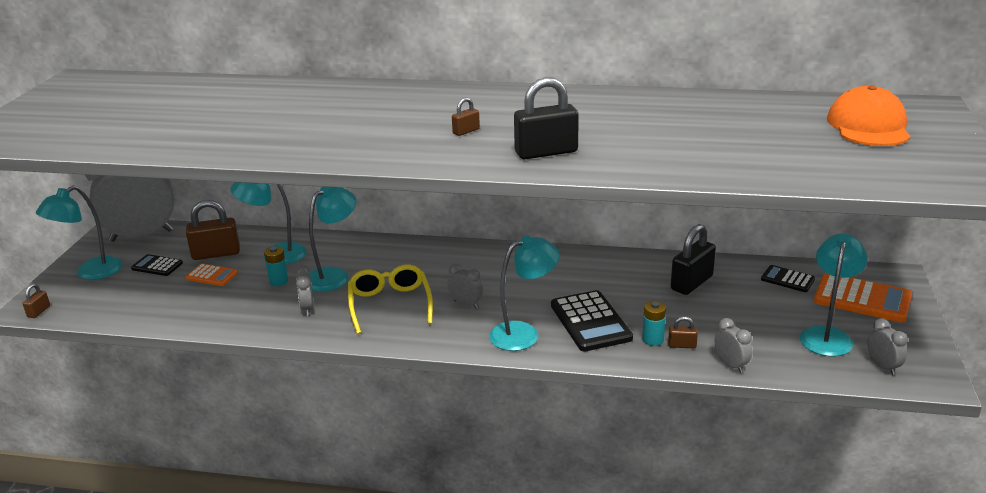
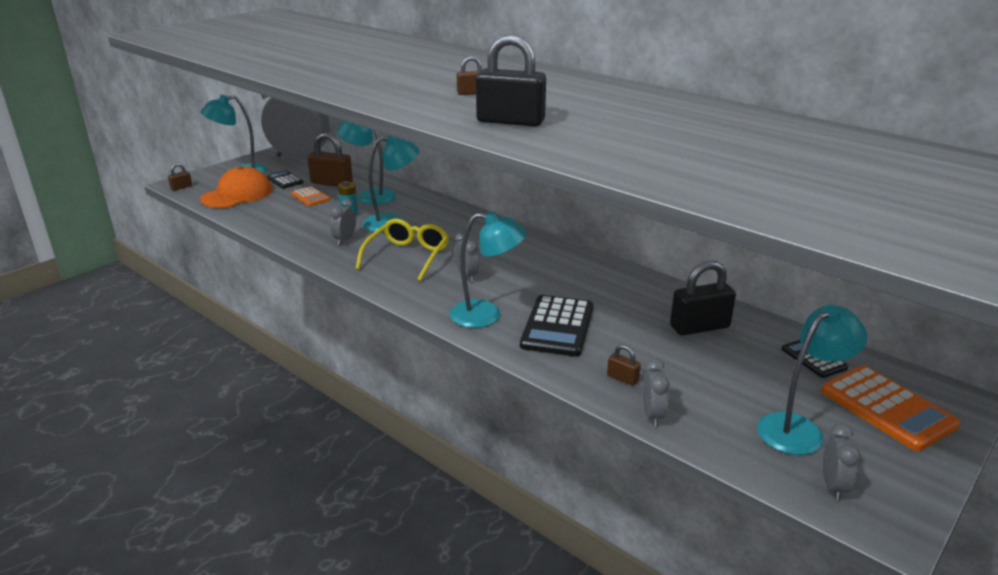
camera: 30 degrees right, 0 degrees up
turquoise battery [642,301,666,346] -> none
orange cap [827,85,910,146] -> orange cap moved to [200,166,272,208]

